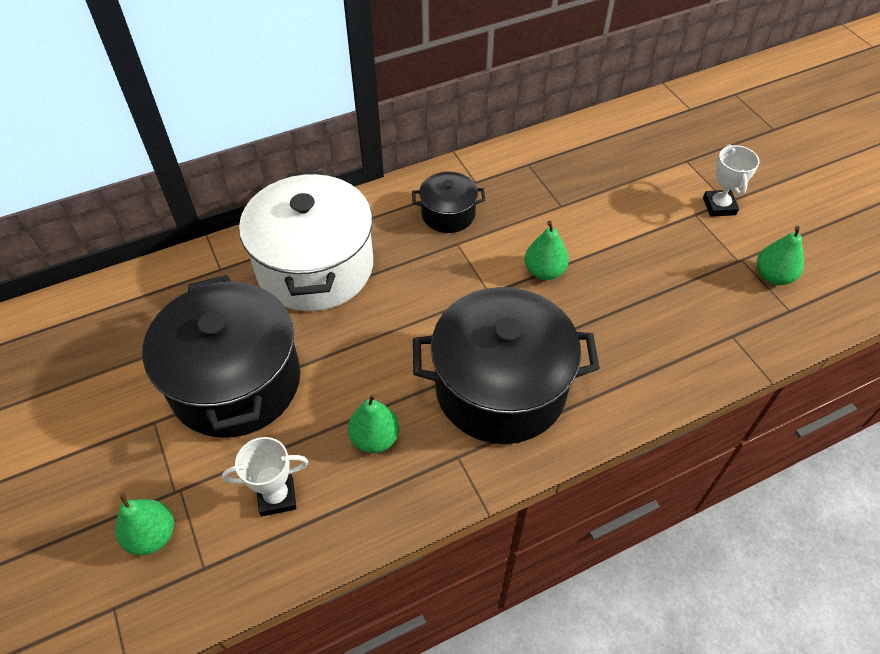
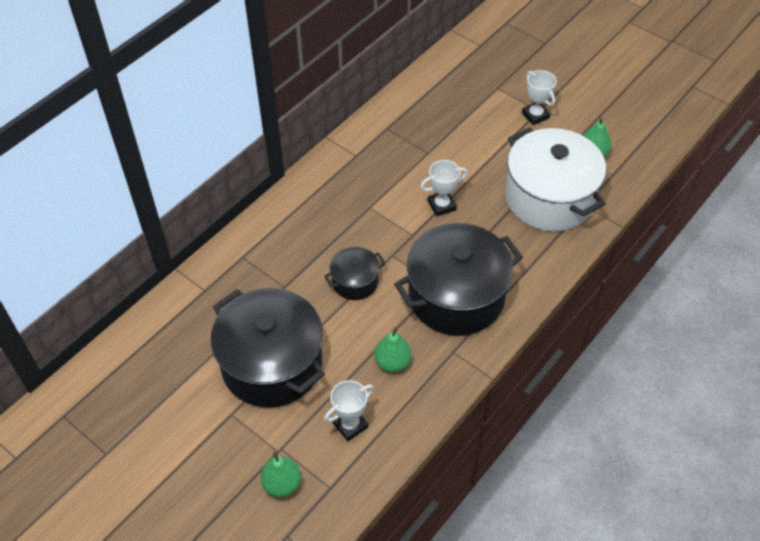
camera: 25 degrees left, 0 degrees up
white pot [239,171,373,311] -> white pot moved to [505,127,606,232]
black pot [412,171,486,233] -> black pot moved to [324,247,385,300]
green pear [525,221,569,280] -> white trophy [420,160,468,216]

